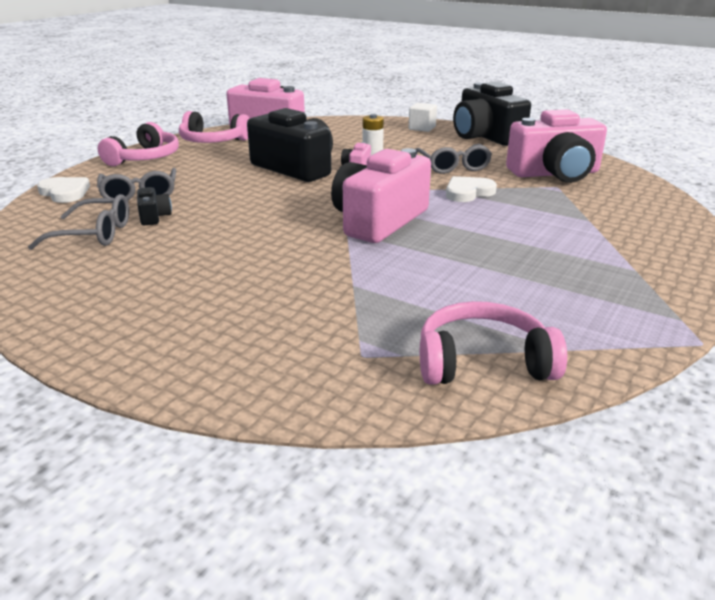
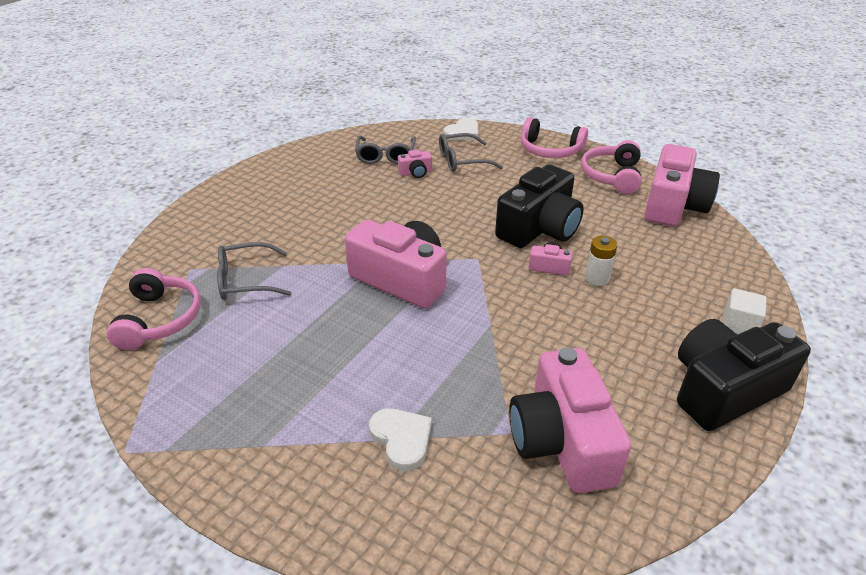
camera: 90 degrees right, 10 degrees up
black camera [137,187,172,225] -> pink camera [398,150,432,178]
grey glasses [415,144,492,174] -> grey glasses moved to [217,242,291,300]
white heart [446,176,497,202] -> white heart moved to [369,408,432,471]

